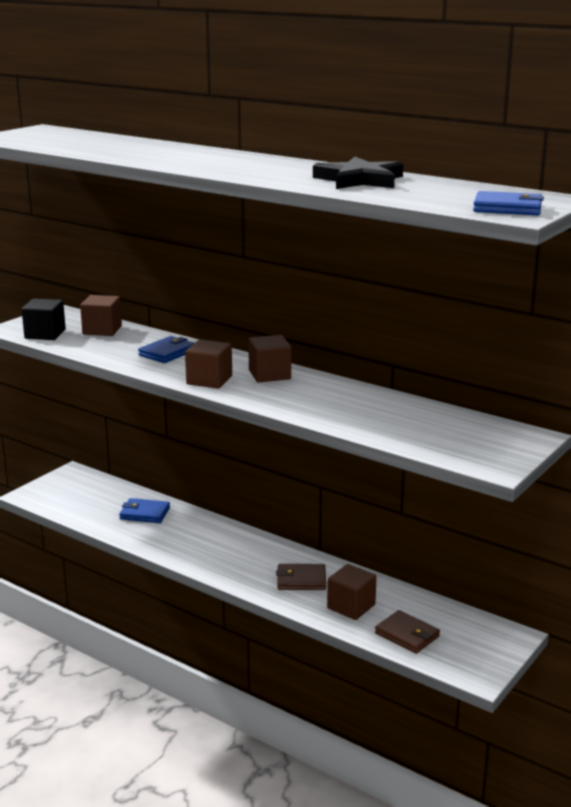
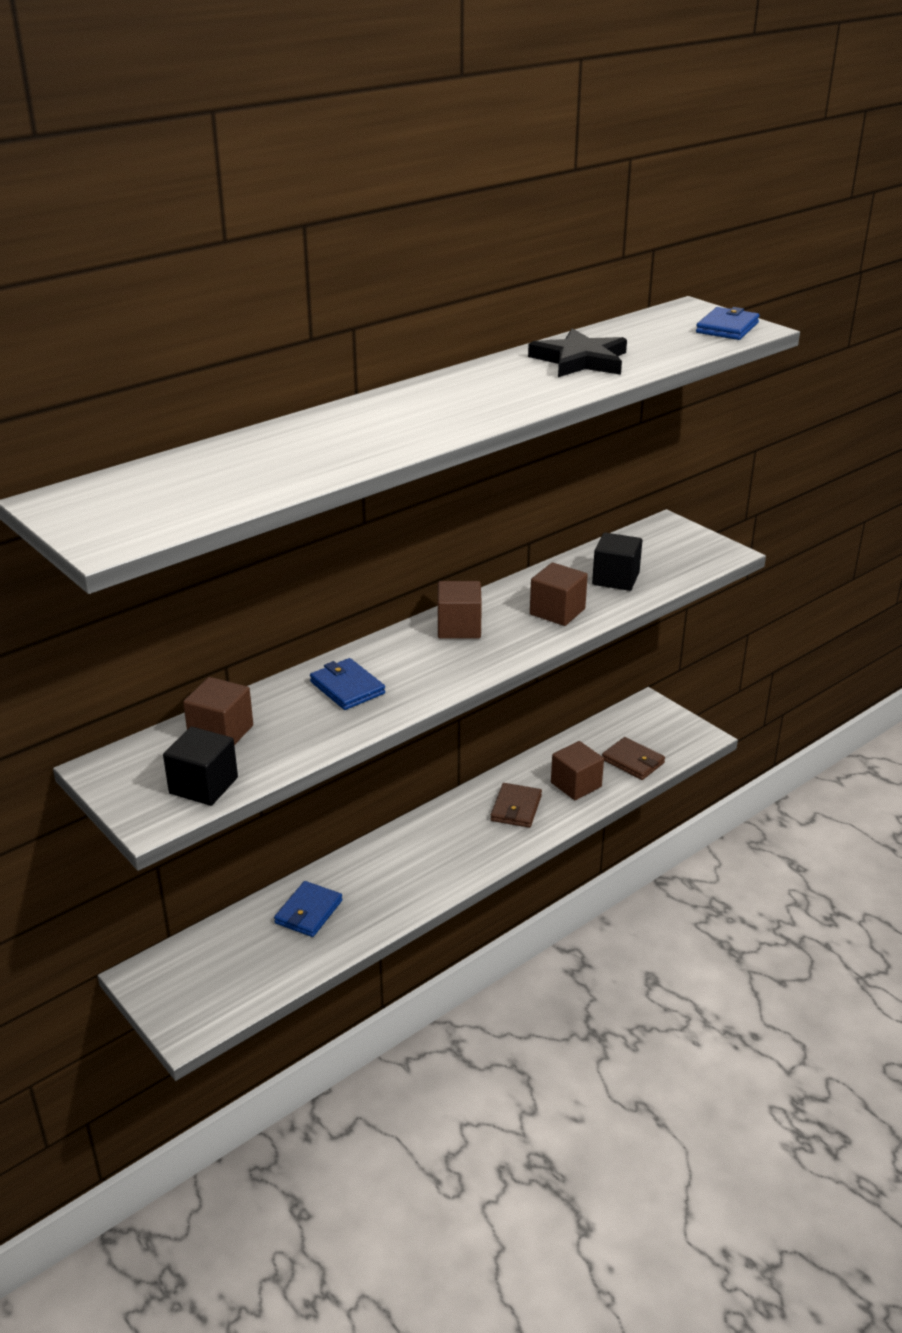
camera: 75 degrees left, 10 degrees up
brown cube [185,339,232,388] -> brown cube moved to [530,562,588,626]
brown wallet [375,610,440,654] -> brown wallet turned 75 degrees clockwise [602,737,665,780]
none -> black cube [592,533,642,591]

